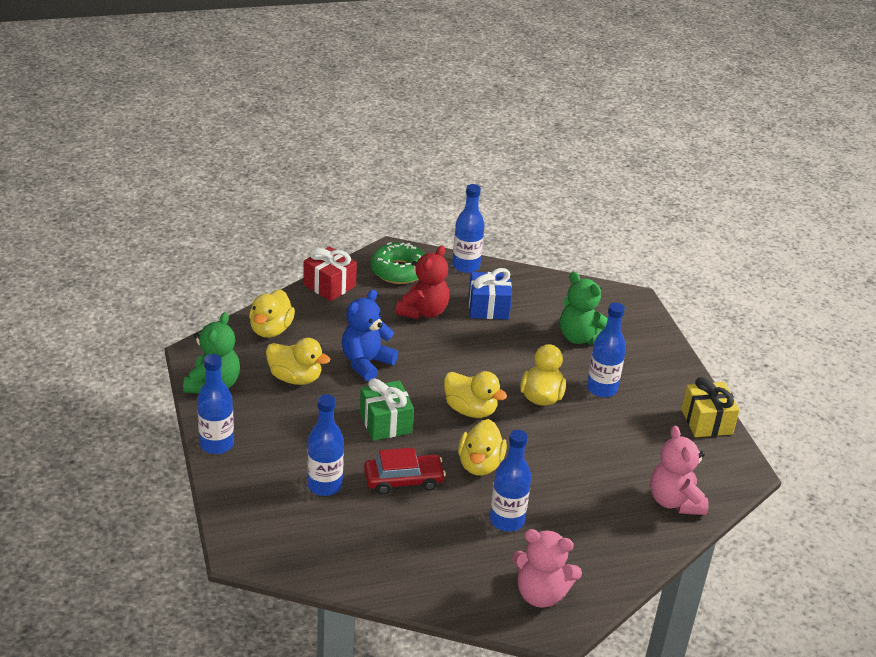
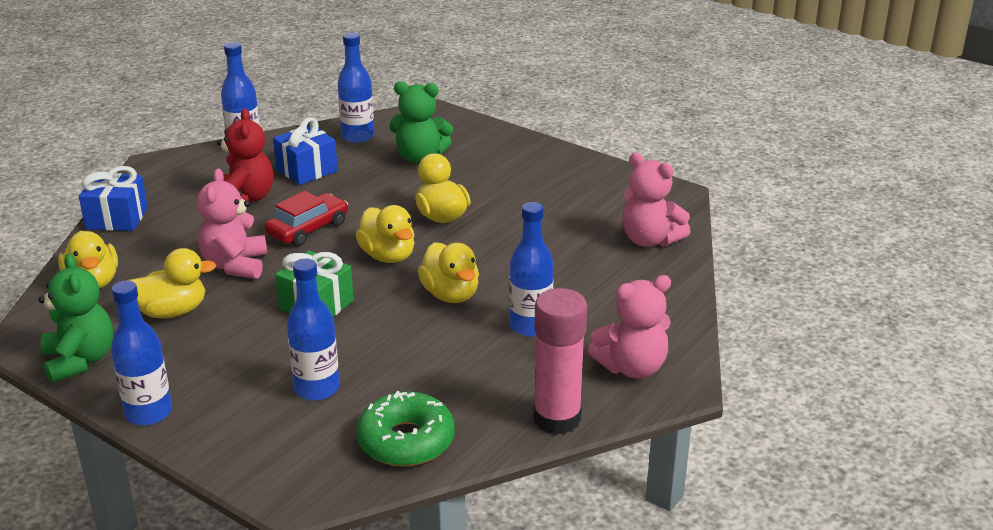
camera: 35 degrees left, 5 degrees down
red gift [303,246,357,301] -> blue gift [79,166,148,231]
blue teddy bear [342,290,398,382] -> pink teddy bear [197,169,267,279]
red car [364,448,446,495] -> red car moved to [265,191,348,246]
green donut [370,242,425,284] -> green donut moved to [356,391,455,467]
yellow duck [444,371,507,418] -> yellow duck turned 60 degrees clockwise [356,205,415,263]
blue bottle [587,303,626,397] -> blue bottle moved to [338,32,374,143]
yellow gift [682,377,740,437] -> none
none -> pink glue stick [533,288,587,435]

